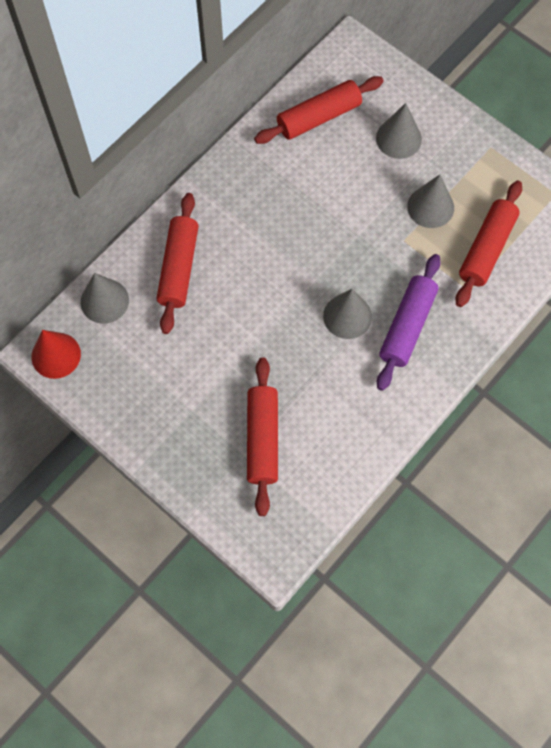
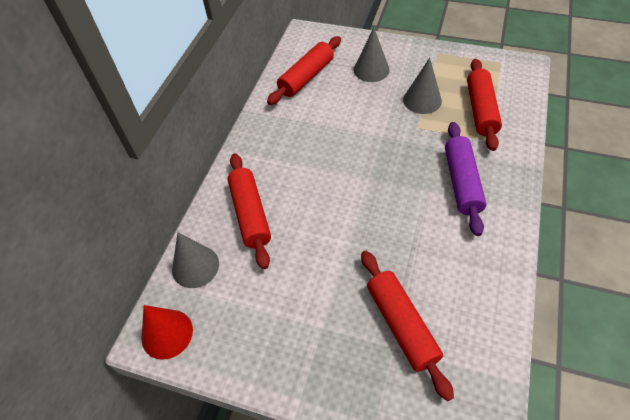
camera: 20 degrees left, 15 degrees down
grey cone [323,289,372,339] -> none

